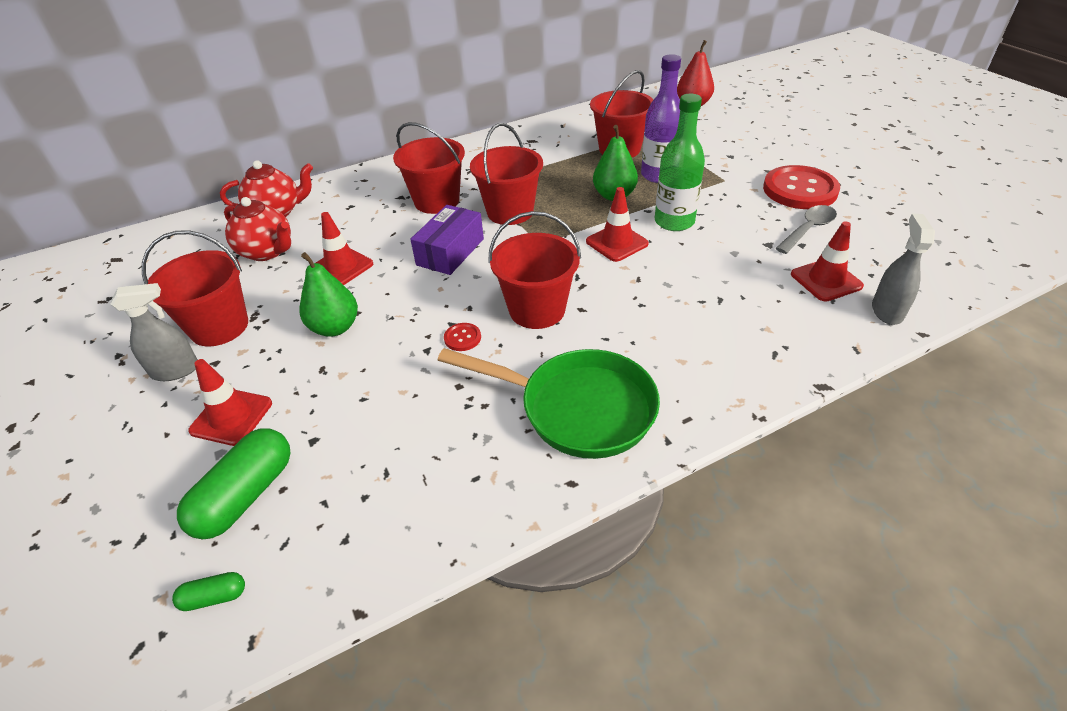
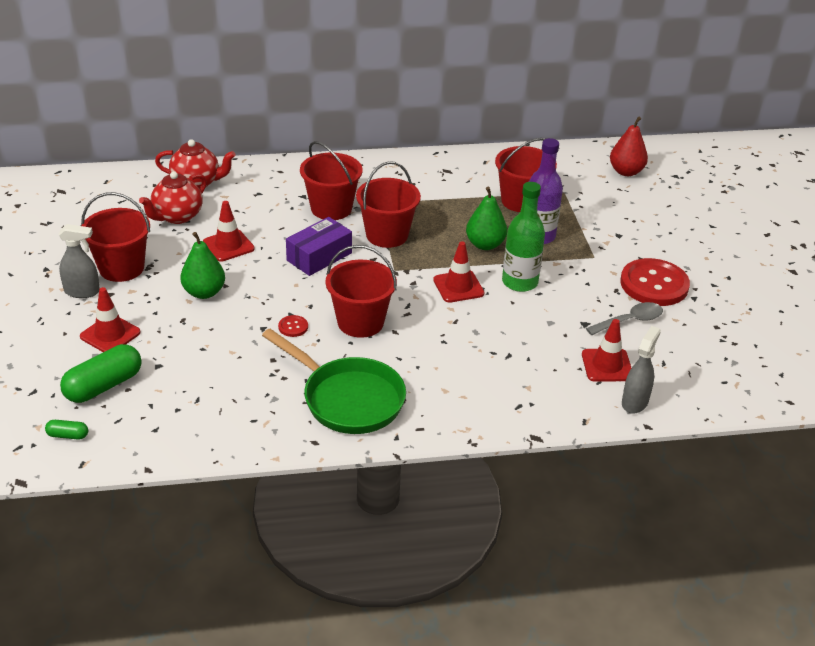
camera: 15 degrees right, 5 degrees down
red teapot [224,197,291,261] -> red teapot turned 75 degrees clockwise [139,171,207,224]

